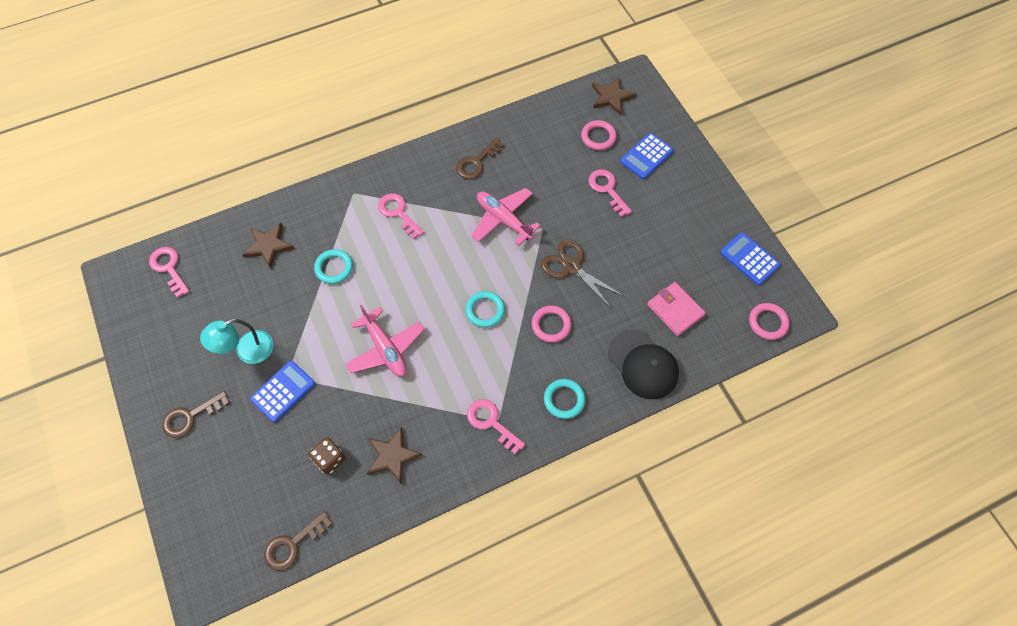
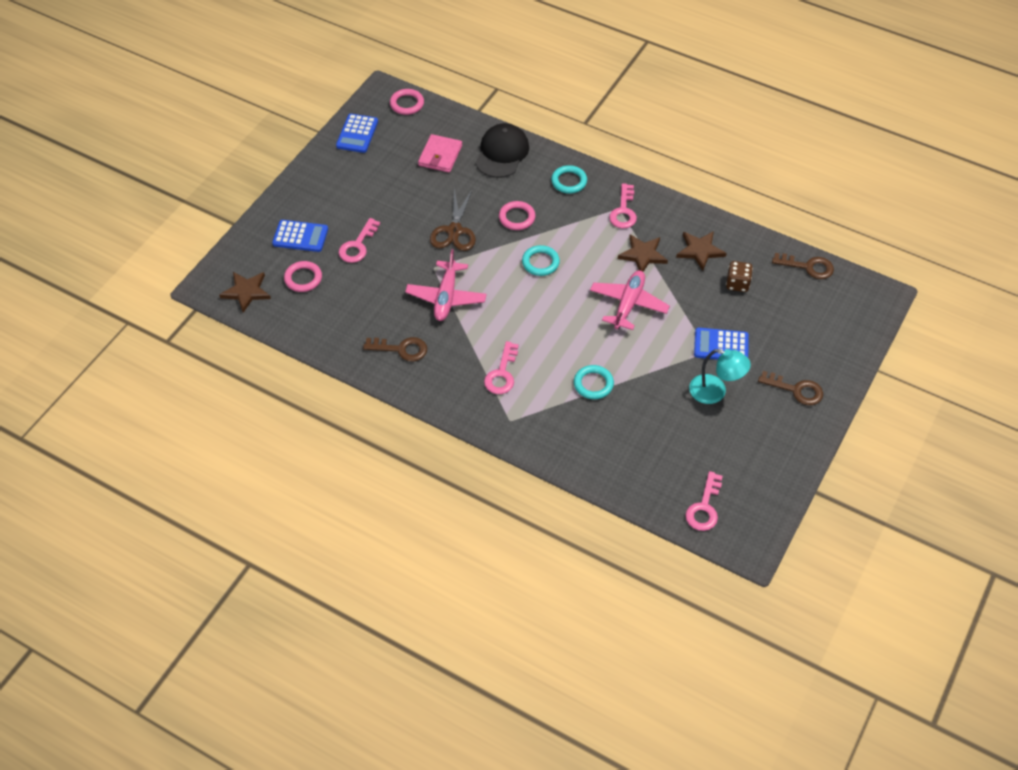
camera: 125 degrees left, 10 degrees down
brown star [242,223,295,269] -> brown star moved to [618,234,668,272]

